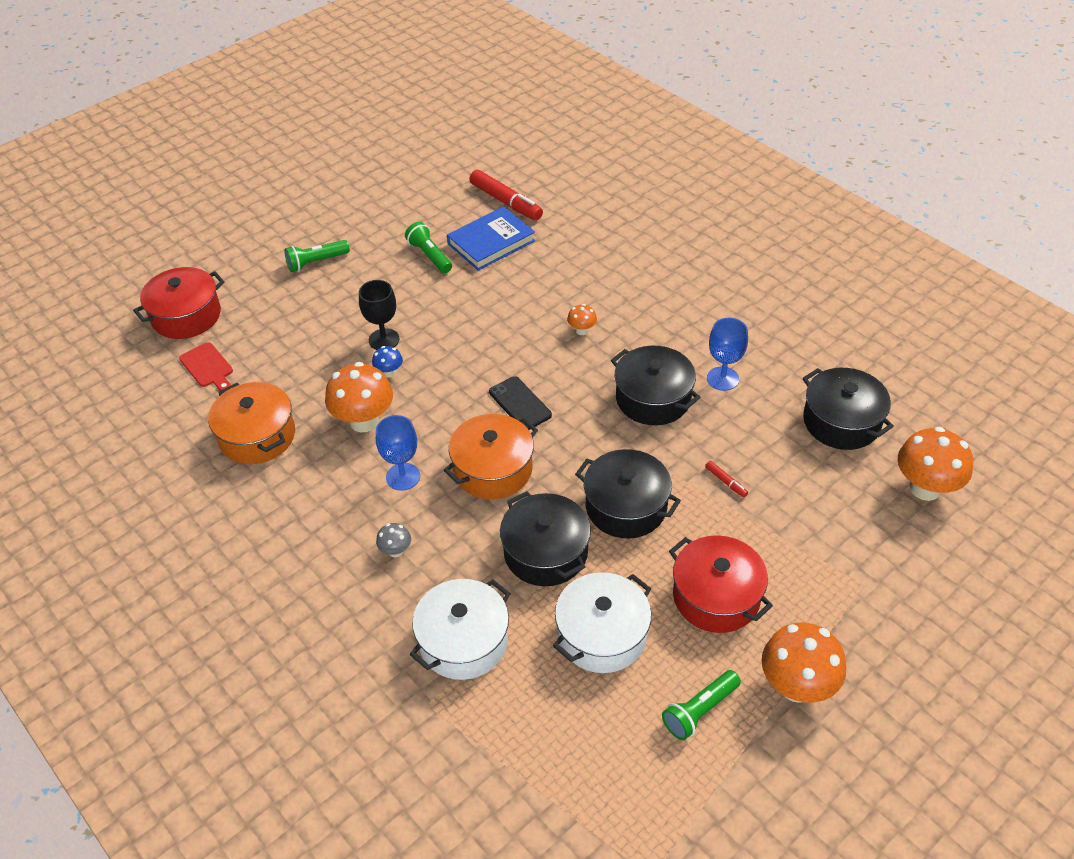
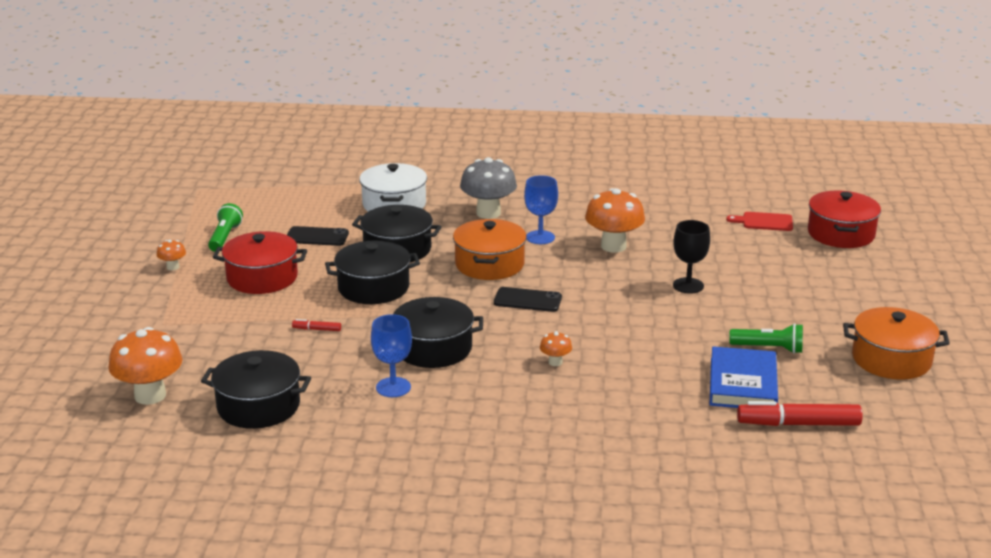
camera: 135 degrees right, 20 degrees down
orange pot [208,382,295,464] -> orange pot moved to [843,307,950,380]
green flashlight [284,240,350,272] -> none
blue mushroom [372,346,403,378] -> none
grey mushroom [376,523,411,558] -> grey mushroom [460,157,517,219], size x2.11
white pot [553,572,652,673] -> black phone [287,226,349,246]
orange mushroom [762,622,846,703] -> orange mushroom [157,240,186,270], size x0.47

